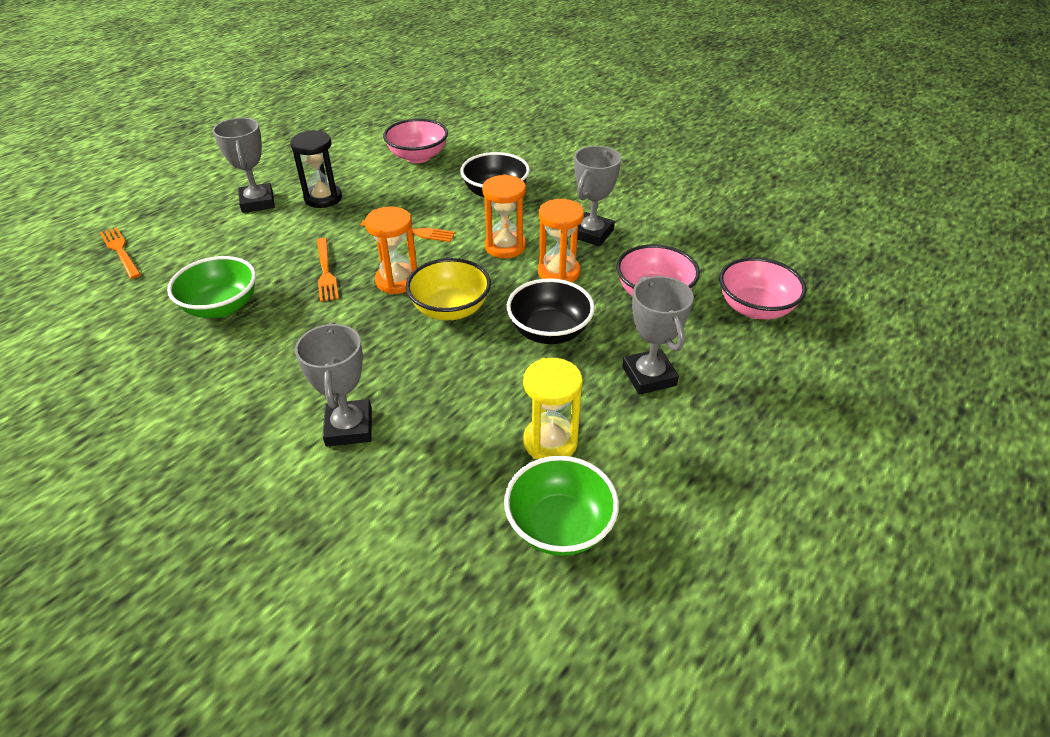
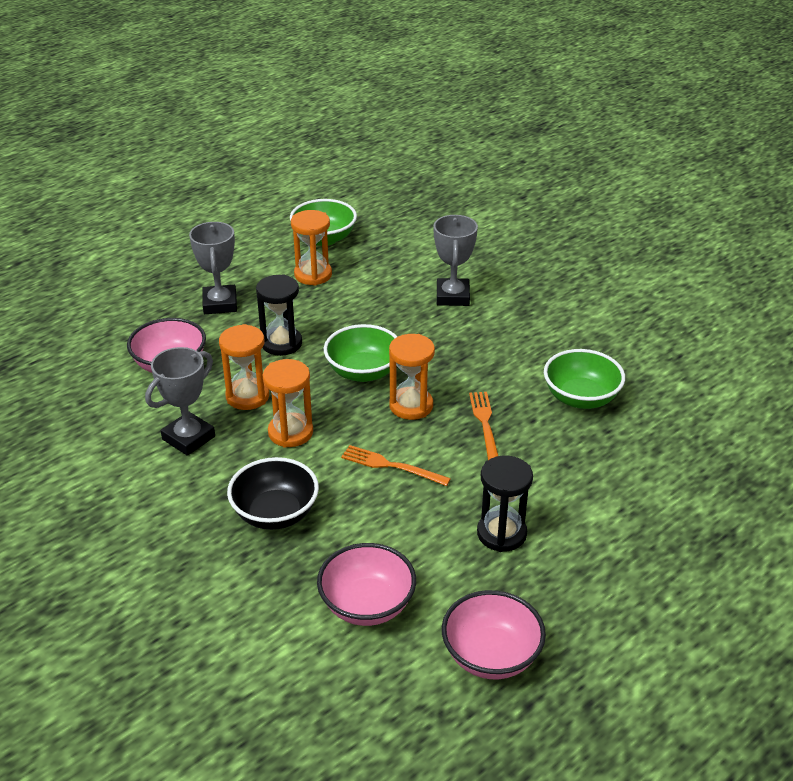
camera: 170 degrees left, 5 degrees down
orange fork [100,227,141,279] -> none
grey trophy [213,118,275,213] -> none
yellow bowl [406,258,491,320] -> green bowl [324,324,397,382]
black bowl [507,278,595,344] -> black hourglass [256,274,302,356]
yellow hourglass [523,358,582,459] -> orange hourglass [291,210,332,286]
pink bowl [719,257,806,319] -> pink bowl moved to [442,590,546,679]

